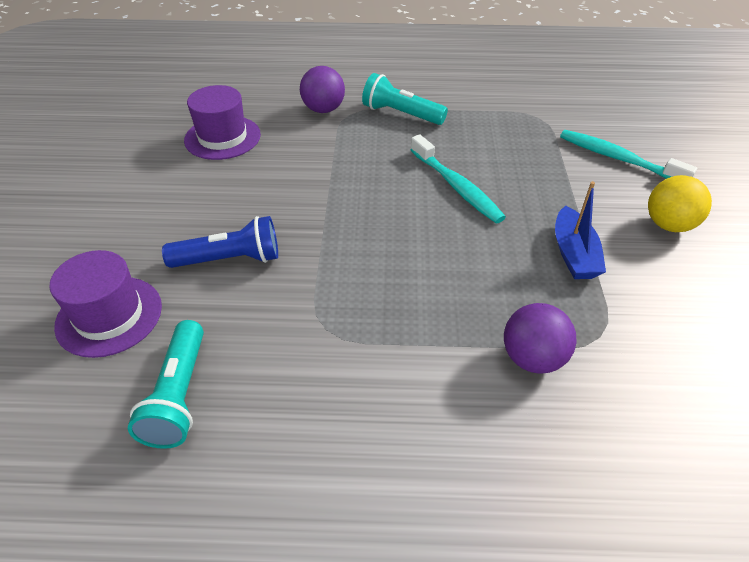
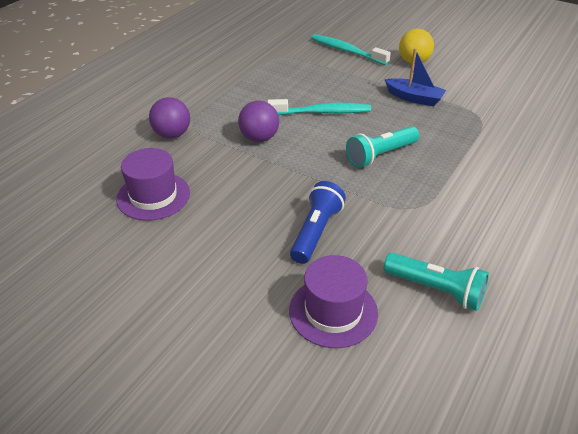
camera: 60 degrees left, 5 degrees down
turquoise flashlight [362,73,448,125] -> turquoise flashlight moved to [346,126,419,168]
purple ball [504,303,576,374] -> purple ball moved to [238,101,279,142]
turquoise toothbrush [560,130,697,179] -> turquoise toothbrush turned 60 degrees clockwise [311,34,391,65]

